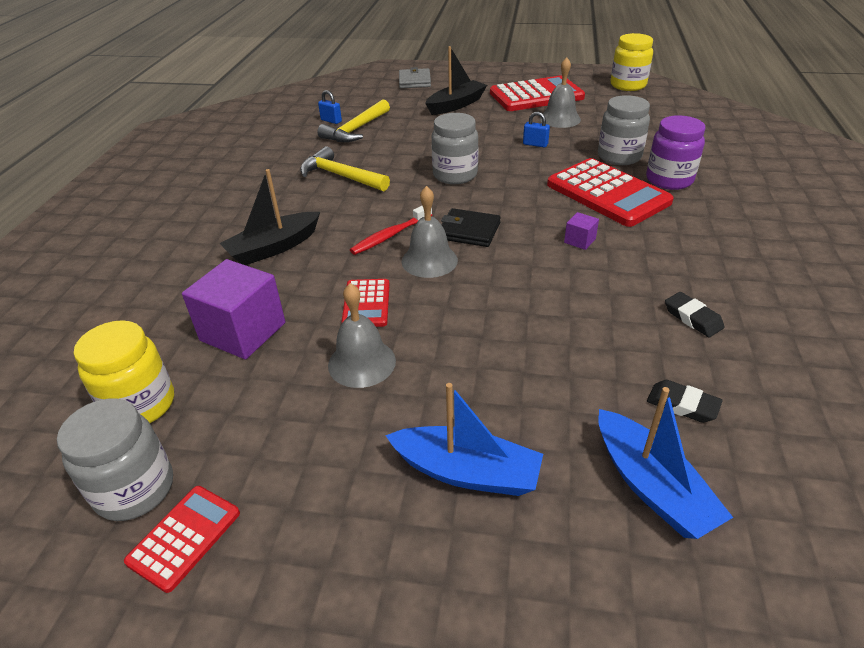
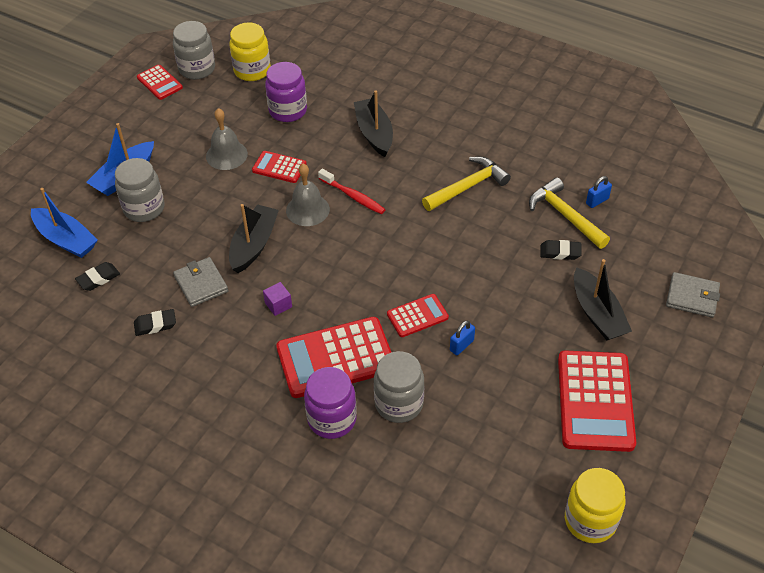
camera: 110 degrees right, 10 degrees up
purple cube [182,259,285,359] -> purple jar [265,62,307,122]
red toothbrush [350,206,432,255] -> red toothbrush turned 150 degrees clockwise [318,169,386,214]
grey jar [432,113,479,184] -> grey jar moved to [115,158,164,222]
black wallet [441,208,501,247] -> none
grey bell [540,57,581,128] -> none
blue boat [598,387,733,539] -> blue boat turned 135 degrees counterclockwise [31,188,98,258]
none -> grey wallet [173,257,228,307]
none -> black boat [229,204,279,273]
none -> red calculator [387,294,449,337]
none -> black eraser [540,240,582,260]

